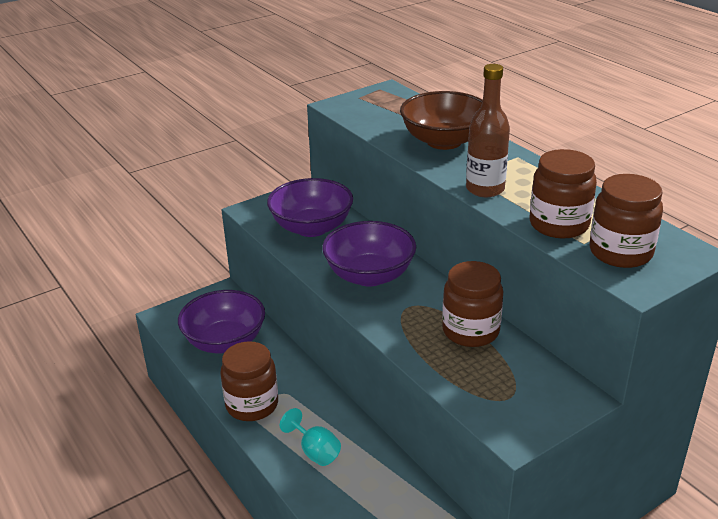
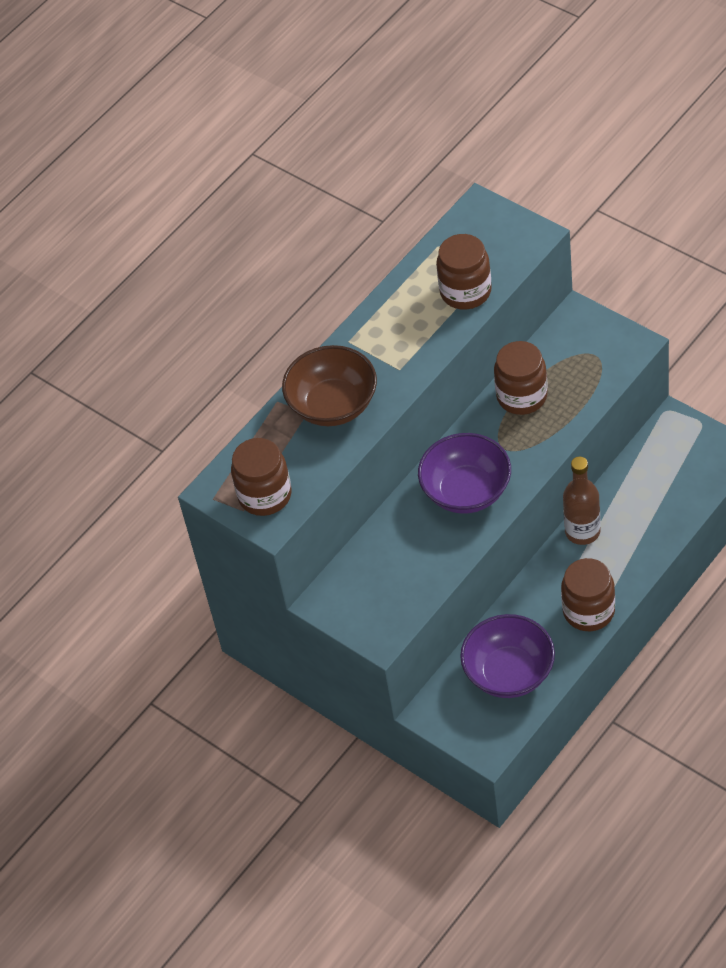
camera: 100 degrees left, 20 degrees up
purple bowl [267,178,353,237] -> none
turquoise goblet [280,408,341,466] -> none
brown bottle [466,64,510,198] -> brown bottle moved to [563,456,601,545]
brown jar [589,174,663,268] -> brown jar moved to [231,438,292,516]

